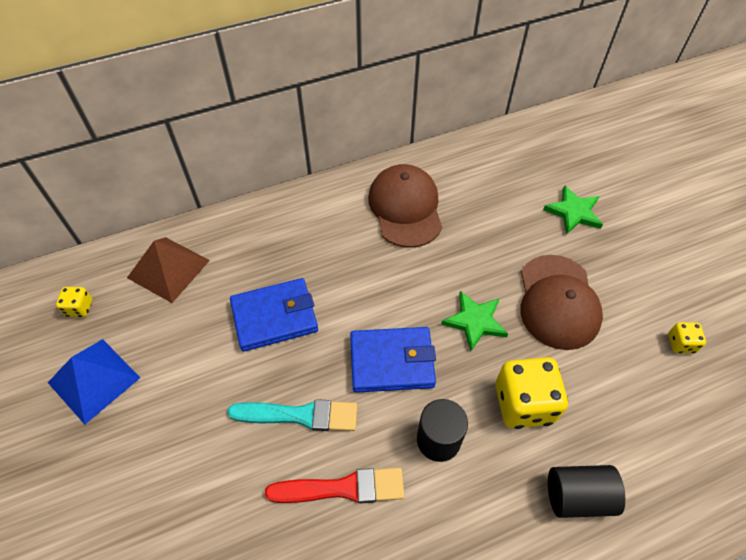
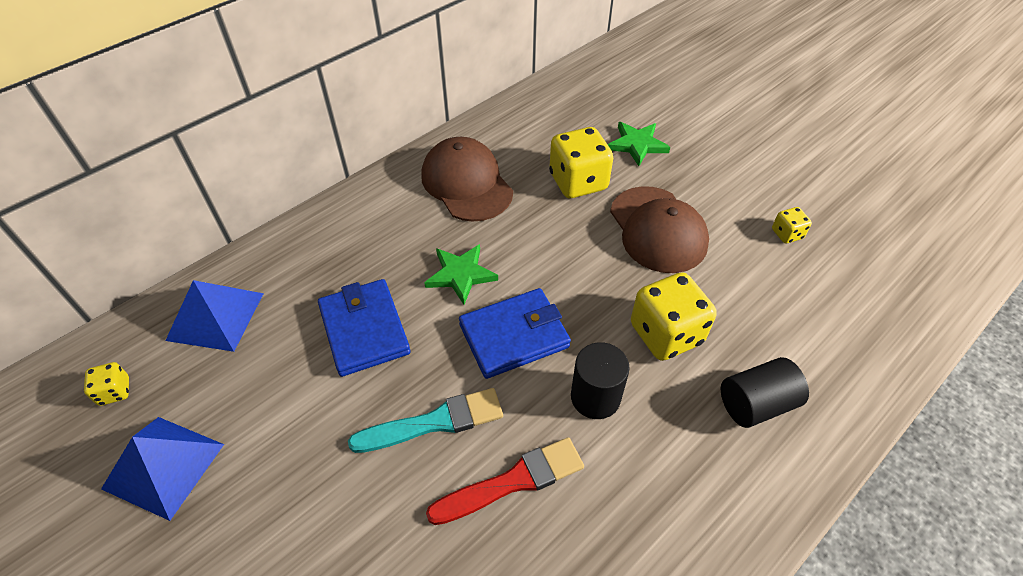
camera: 20 degrees left, 5 degrees down
brown pyramid [127,237,210,303] -> blue pyramid [165,280,264,352]
blue wallet [230,278,318,352] -> blue wallet turned 75 degrees counterclockwise [318,279,411,377]
green star [441,291,508,352] -> green star moved to [424,244,498,305]
none -> yellow dice [549,127,613,198]

